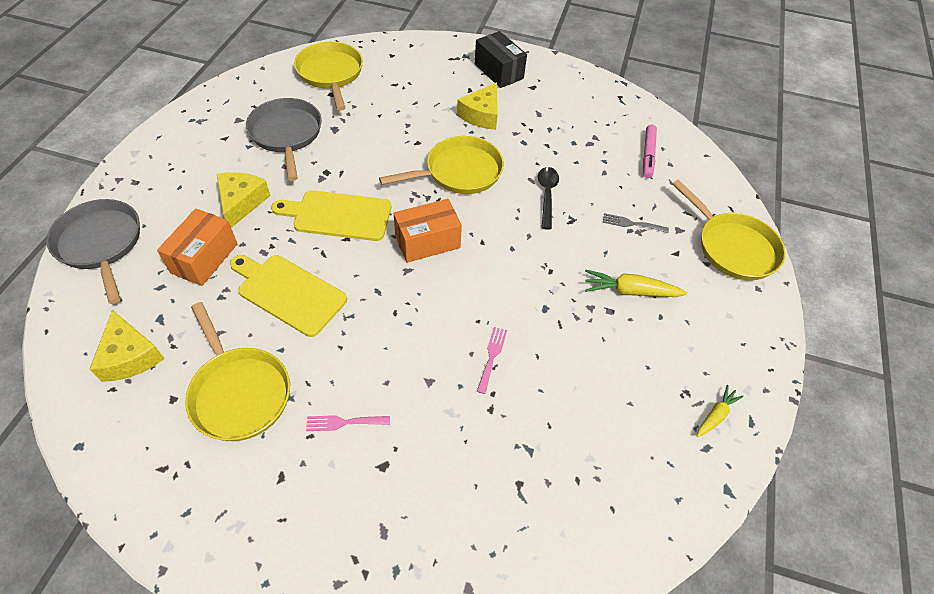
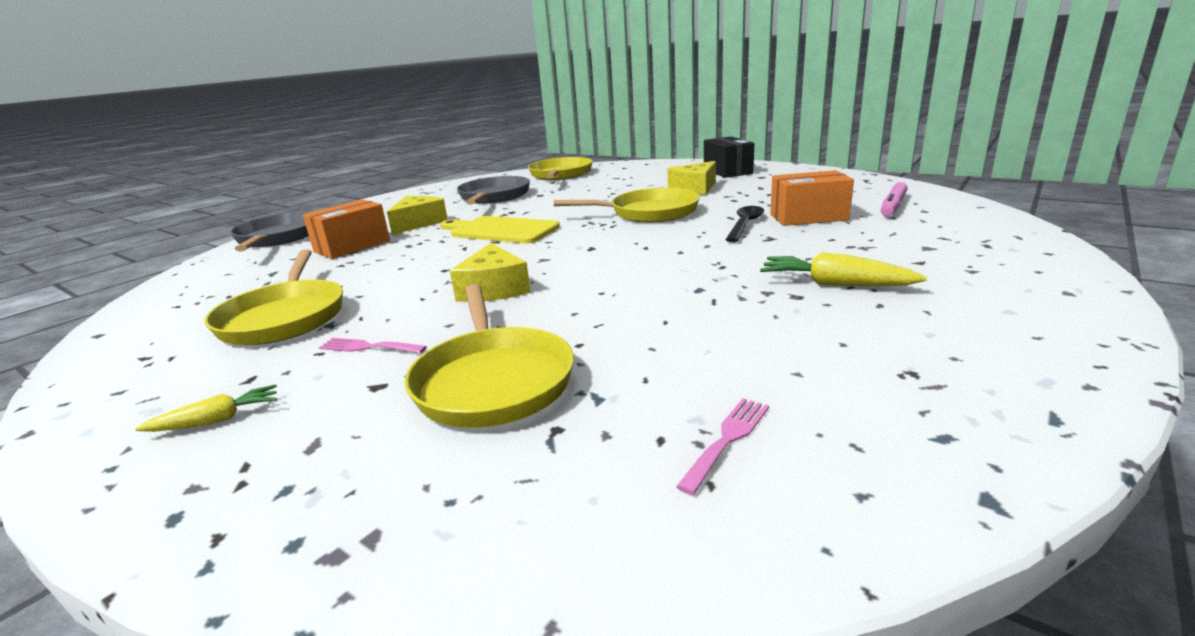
camera: 25 degrees right, 30 degrees down
yellow cheese [90,310,165,382] -> yellow cheese moved to [450,243,531,302]
yellow cutting board [230,255,347,337] -> none
orange box [394,199,462,263] -> orange box moved to [770,170,854,226]
pink fork [477,327,507,394] -> pink fork moved to [676,398,769,495]
grey fork [603,213,669,233] -> none
yellow pan [672,180,786,281] -> yellow pan moved to [405,284,574,428]
yellow carrot [697,385,744,437] -> yellow carrot moved to [135,384,277,432]

